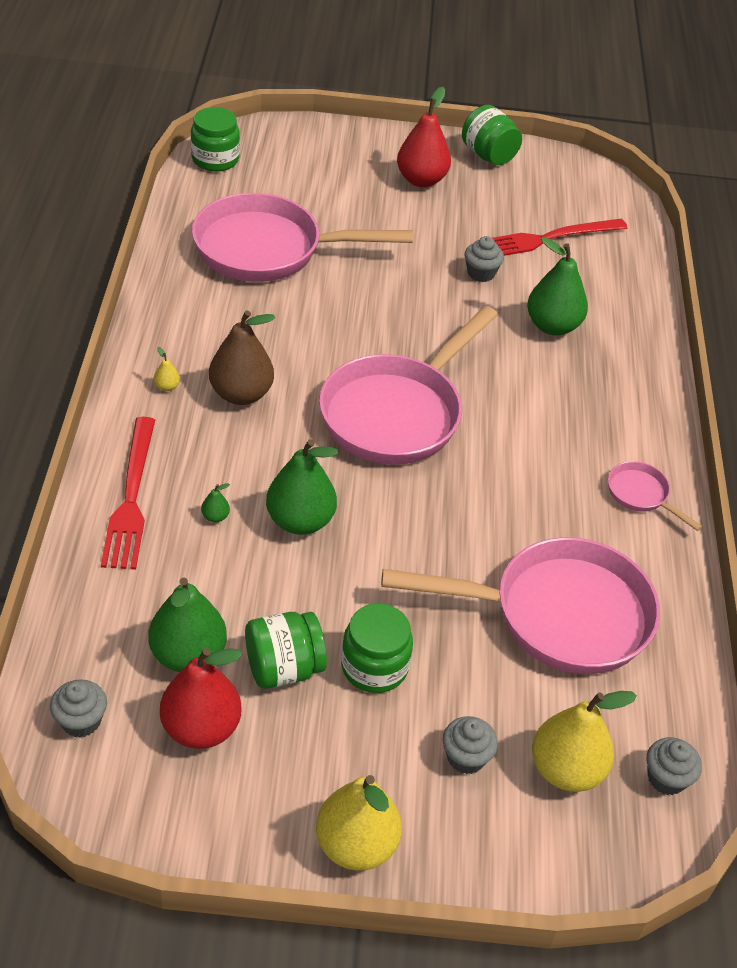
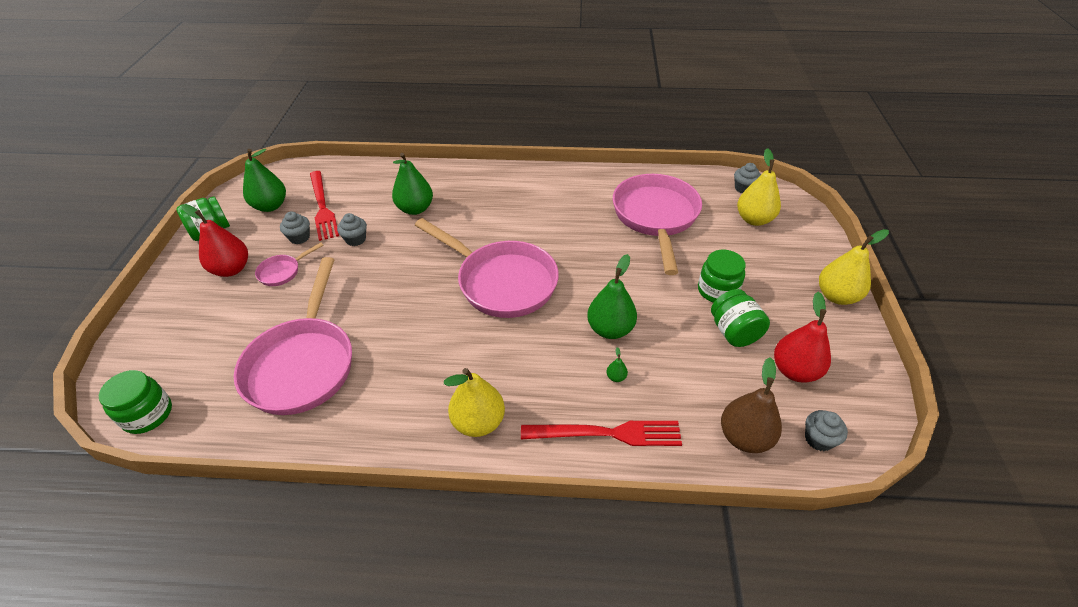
camera: 85 degrees left, 0 degrees up
green pear [148,577,227,672] -> green pear moved to [243,149,286,212]
yellow pear [154,347,180,391] -> yellow pear [444,368,505,437], size x2.48
brown pear [209,310,275,405] -> brown pear moved to [721,357,782,453]
grey cupcake [443,716,498,774] -> grey cupcake moved to [280,211,310,244]
pink pan [608,461,703,531] -> pink pan moved to [255,242,323,286]

